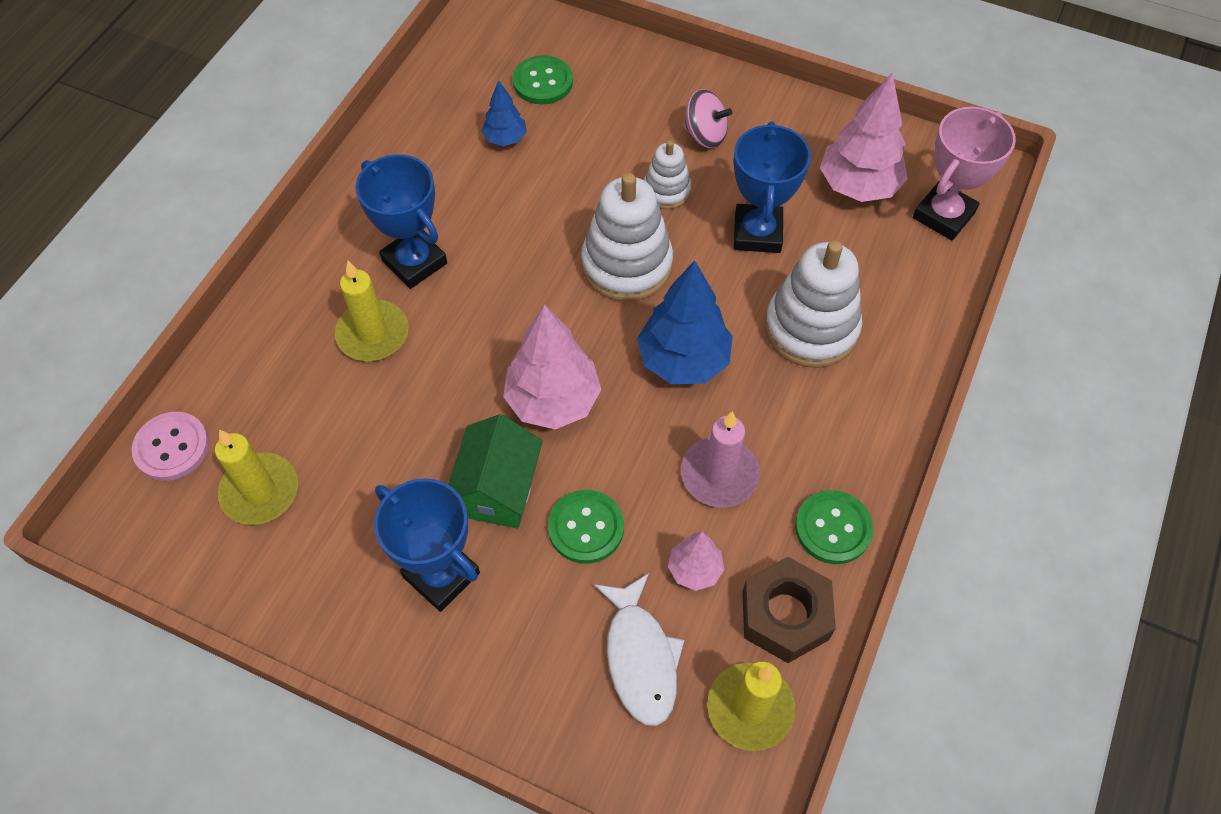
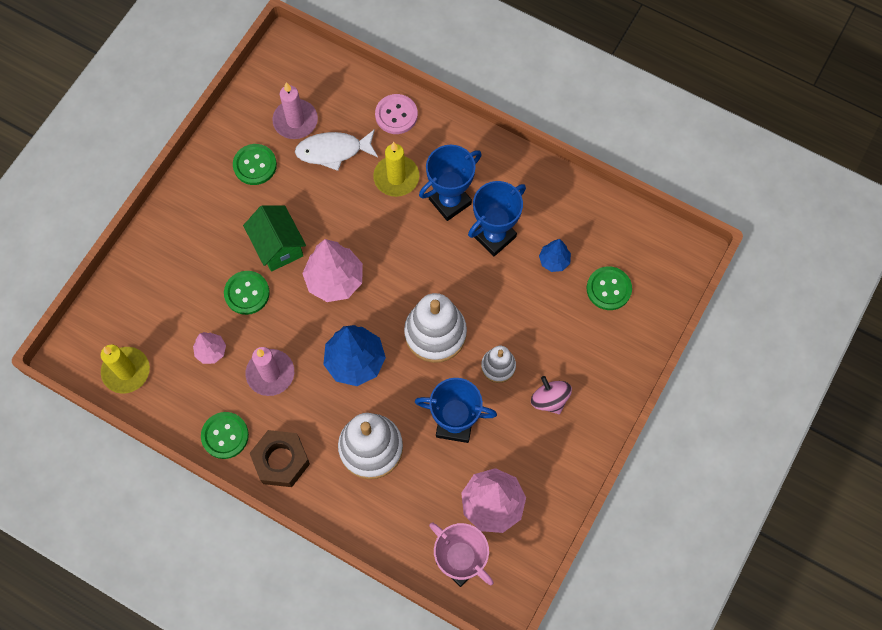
camera: 95 degrees right, 10 degrees up
pink button [132,412,209,481] -> pink button moved to [375,94,418,134]
yellow candle [215,429,298,525] -> pink candle [272,82,318,139]
blue trophy [374,478,480,612] -> blue trophy moved to [468,181,526,256]
green house [448,414,543,528] -> green house turned 45 degrees clockwise [243,206,306,272]
white fish [594,573,684,726] -> white fish moved to [295,129,378,171]
pink spinning top [683,89,732,148] -> pink spinning top turned 120 degrees clockwise [531,376,572,414]
brown nut [742,557,836,663] -> brown nut moved to [250,430,310,487]
none -> green button [233,144,277,185]

